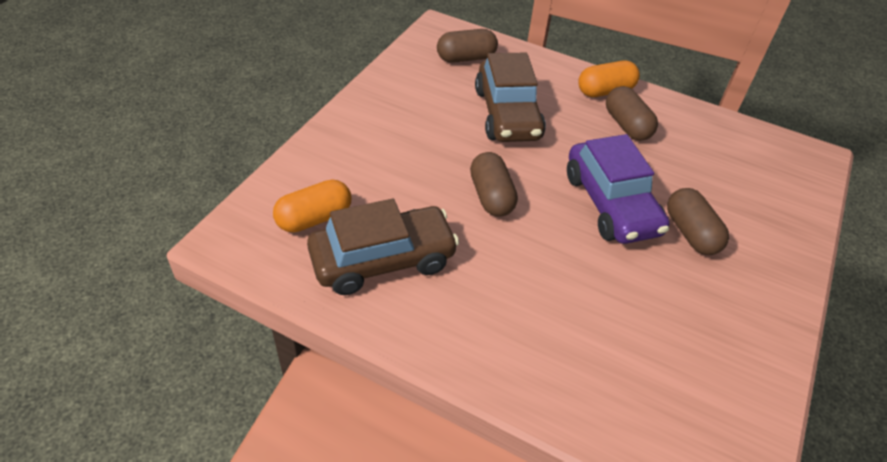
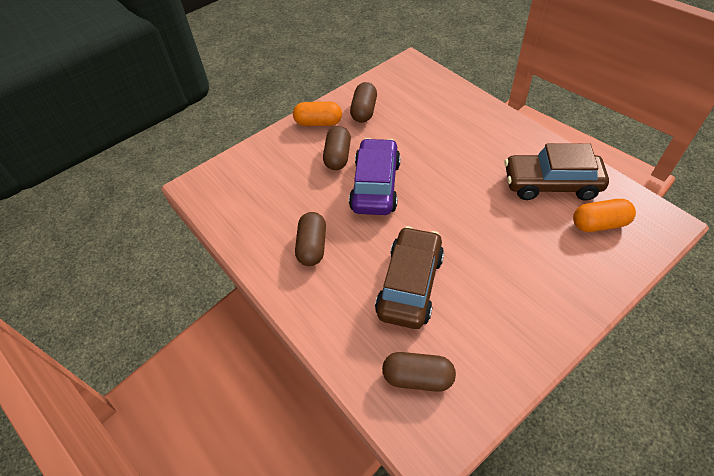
camera: 150 degrees left, 5 degrees up
brown capsule [470,152,518,217] -> brown capsule moved to [350,82,377,123]
orange capsule [578,61,640,97] -> orange capsule moved to [293,102,342,126]

